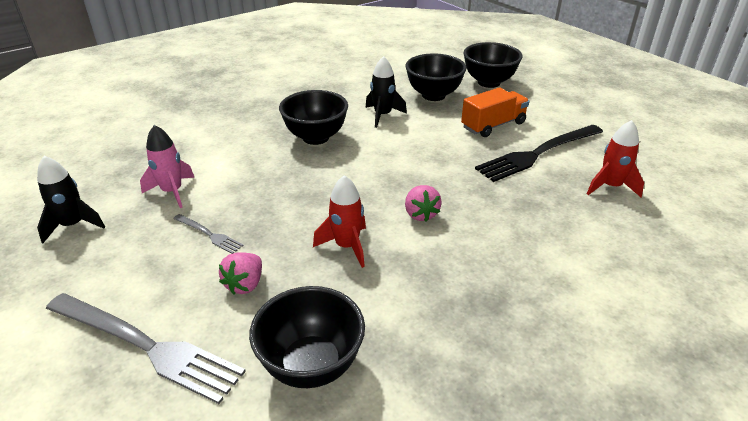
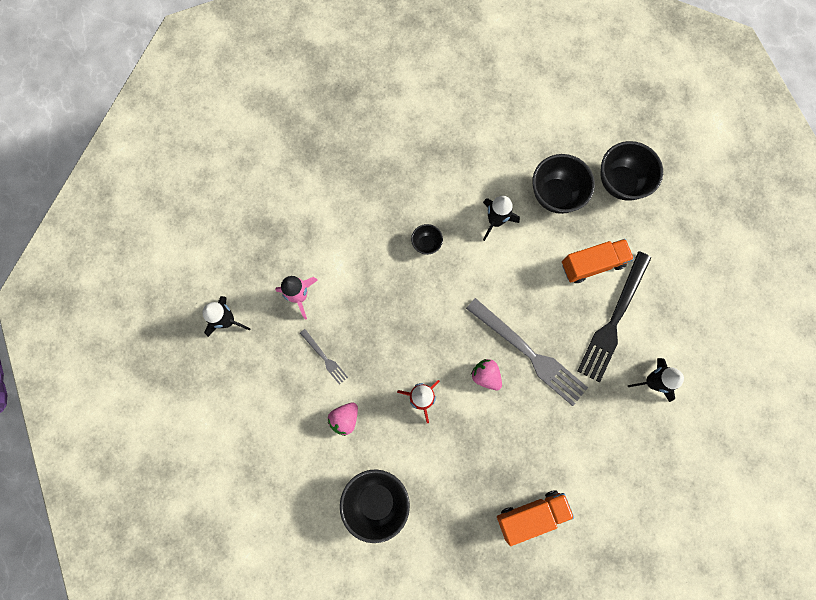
camera: 15 degrees right, 40 degrees up
grey fork [46,293,246,404] -> grey fork moved to [466,298,588,406]
black bowl [279,90,348,145] -> black bowl [411,224,443,255], size x0.51
pink strawberry [405,185,442,222] -> pink strawberry turned 135 degrees clockwise [471,359,502,390]
black fork [475,125,603,182] -> black fork turned 45 degrees counterclockwise [578,251,651,382]
red rocket [587,120,644,197] -> black rocket [628,358,684,402]
none -> orange truck [497,491,574,546]

